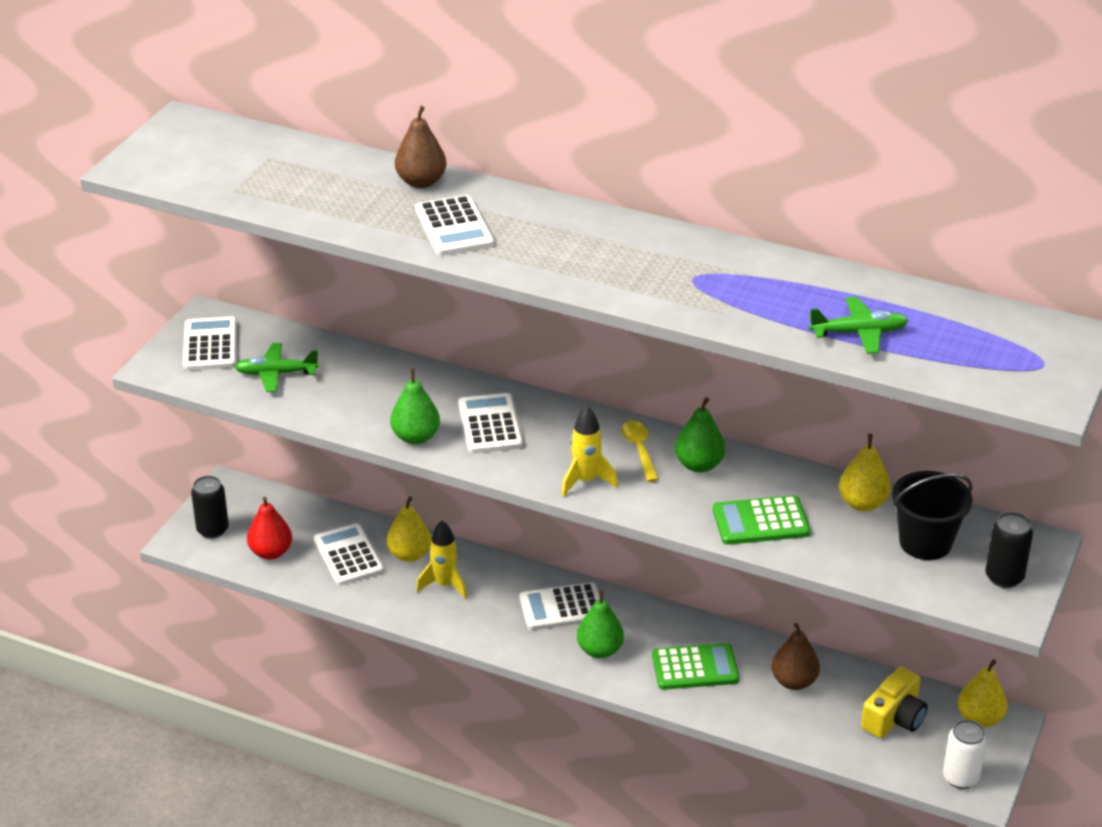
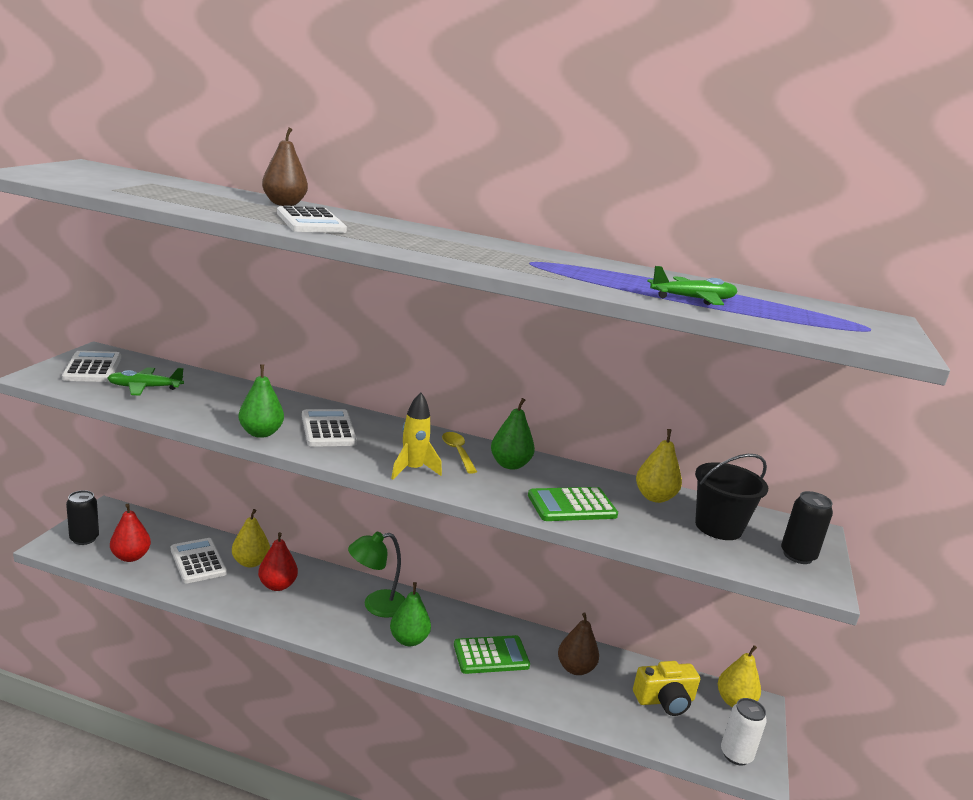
camera: 10 degrees left, 15 degrees down
yellow rocket [416,521,467,599] -> red pear [258,532,298,591]
white calculator [519,582,600,630] -> green lamp [348,532,406,618]
yellow camera [861,667,927,738] -> yellow camera turned 45 degrees clockwise [633,661,700,716]

